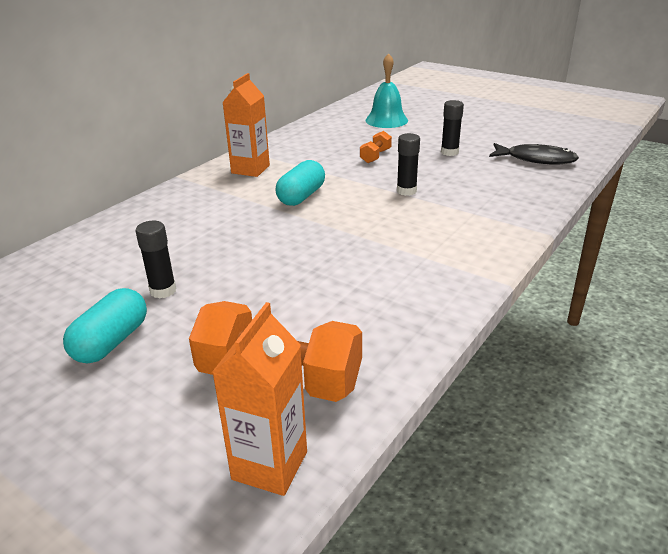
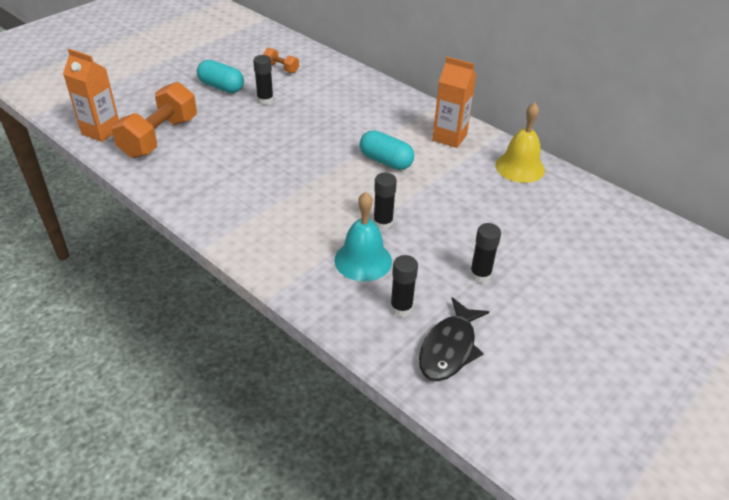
camera: 95 degrees right, 10 degrees up
orange dumbbell [360,131,392,163] -> orange dumbbell moved to [263,48,299,73]
turquoise bell [365,53,408,128] -> turquoise bell moved to [334,192,392,281]
none -> black glue stick [390,255,418,317]
none -> yellow bell [495,102,545,183]

